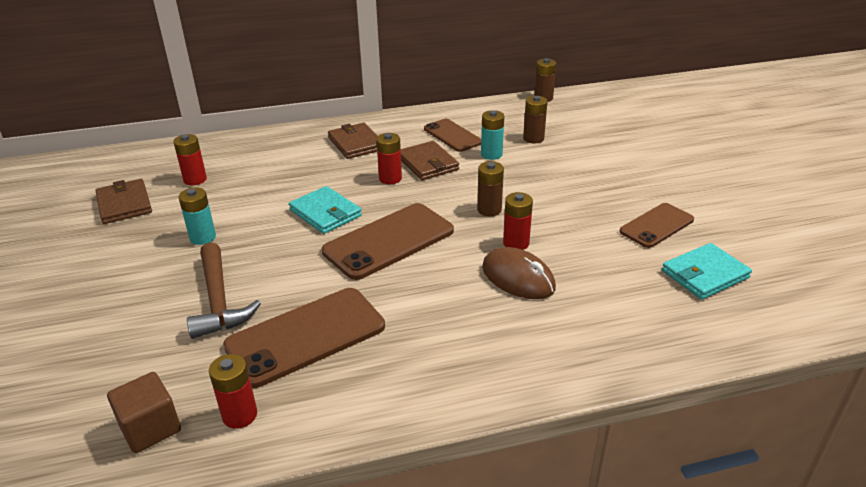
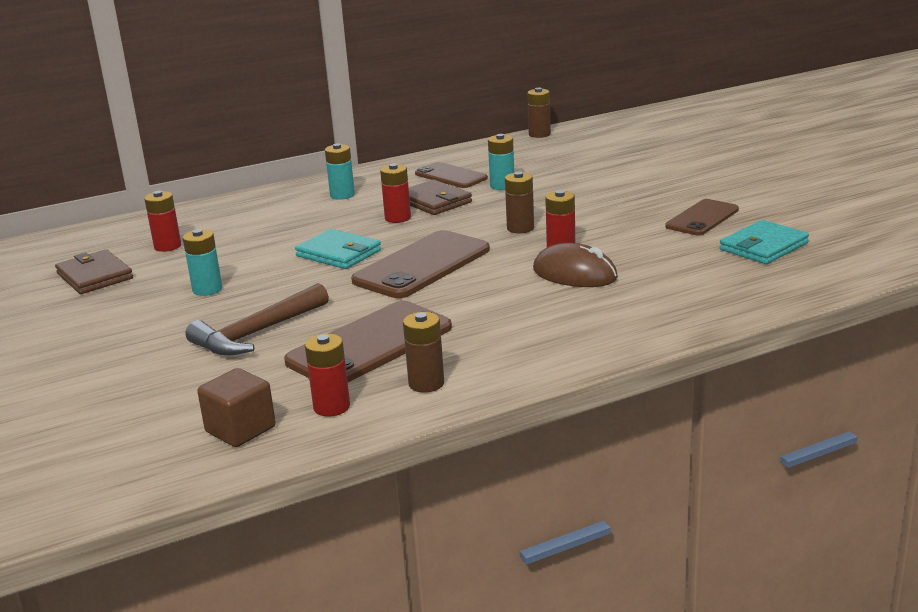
camera: 10 degrees left, 10 degrees down
brown hammer [187,242,261,339] -> brown hammer turned 75 degrees clockwise [186,283,329,356]
brown wallet [328,123,378,159] -> turquoise battery [325,143,355,200]
brown battery [523,96,548,143] -> brown battery moved to [403,312,444,392]

